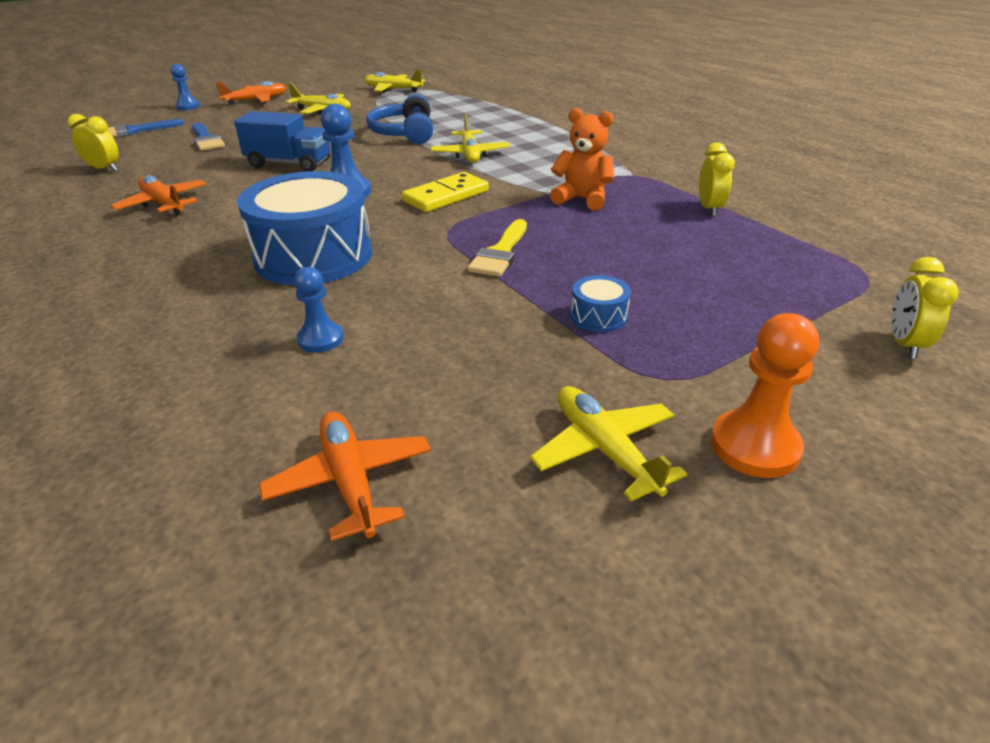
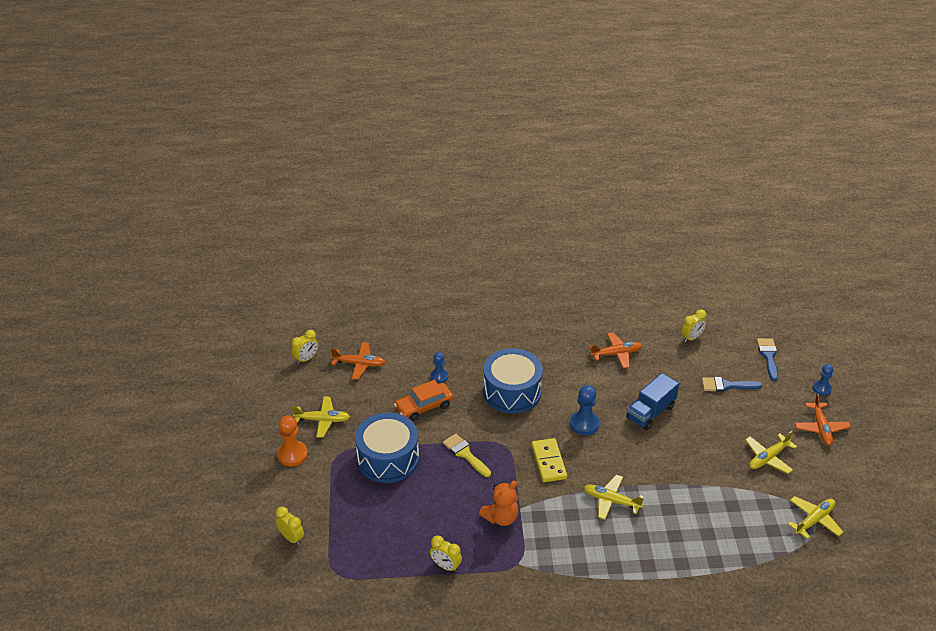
camera: 120 degrees right, 5 degrees up
blue headphones [366,94,433,144] -> none
blue drum [571,275,631,332] -> blue drum [355,412,419,483], size x2.42
none -> yellow clock [292,330,318,364]
none -> orange car [394,380,453,421]

